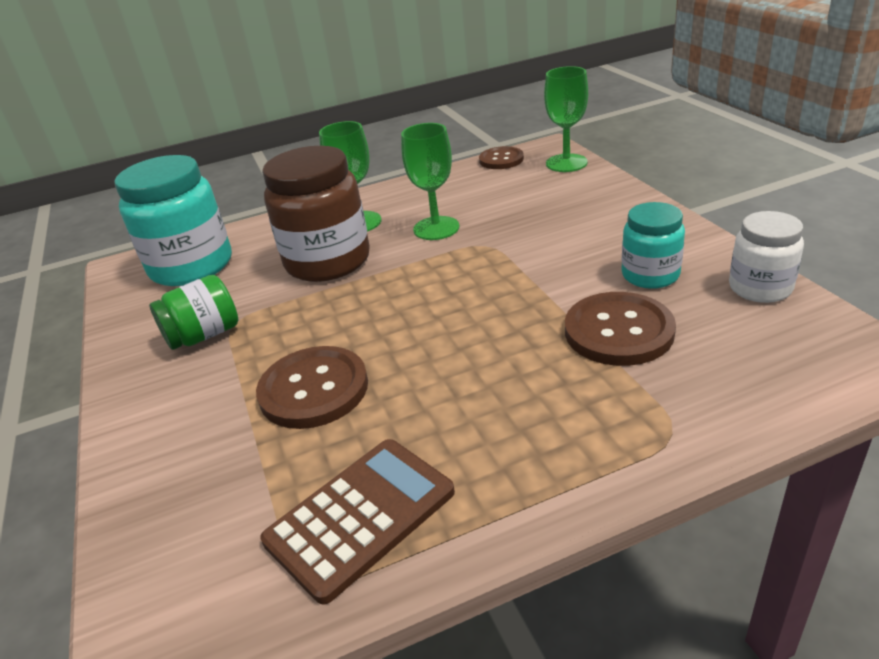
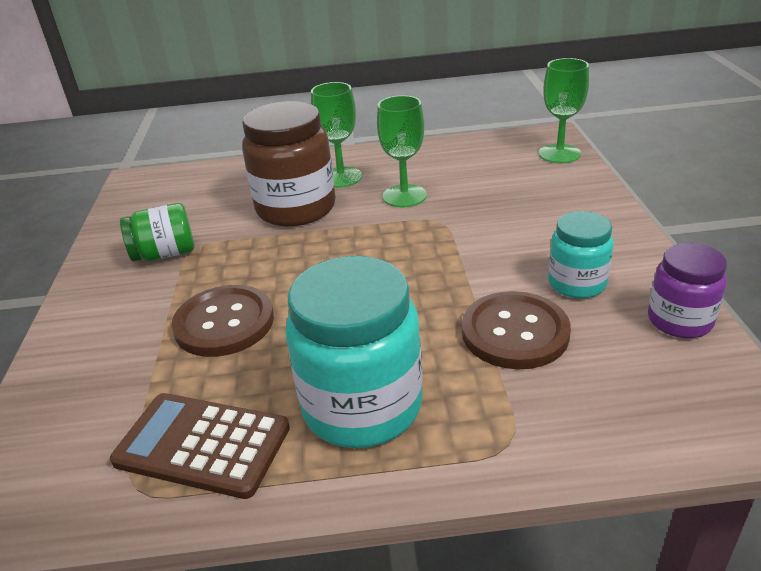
camera: 15 degrees right, 0 degrees up
turquoise jar [115,155,232,286] -> turquoise jar moved to [285,256,423,448]
brown calculator [260,439,455,605] -> brown calculator turned 135 degrees counterclockwise [110,393,290,499]
brown button [479,146,524,169] -> none
white jar [729,211,804,303] -> purple jar [648,243,727,338]

